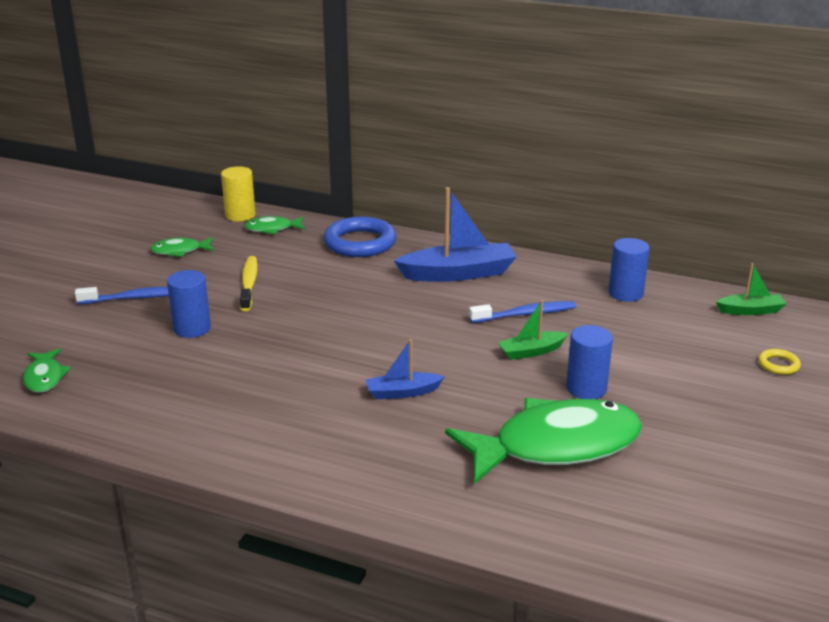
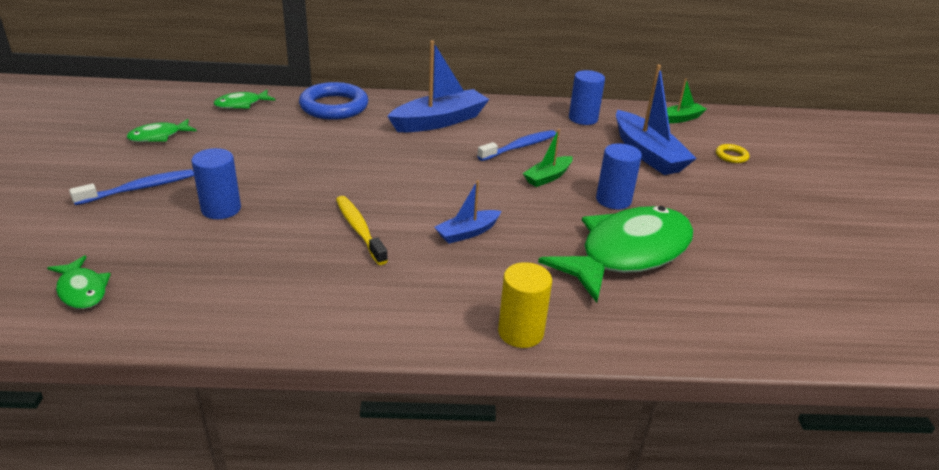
camera: 25 degrees left, 5 degrees up
yellow cylinder [221,166,256,222] -> yellow cylinder moved to [498,262,552,348]
yellow toothbrush [240,256,258,311] -> yellow toothbrush moved to [336,196,388,265]
none -> blue boat [616,65,697,175]

